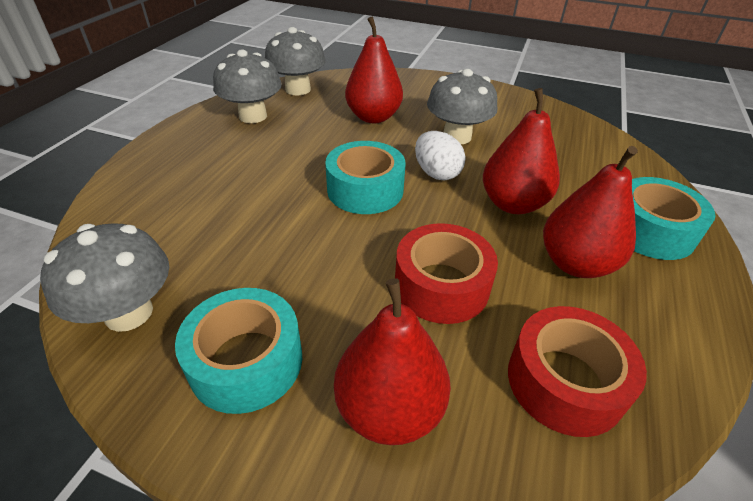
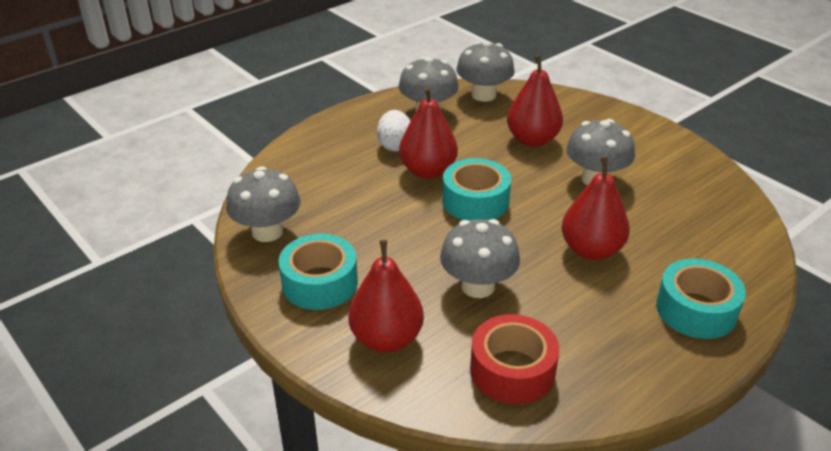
camera: 30 degrees right, 5 degrees down
red tape [395,223,498,324] -> grey mushroom [440,219,520,298]
white egg [415,131,465,180] -> white egg moved to [377,110,411,151]
red pear [543,146,638,278] -> red pear moved to [399,86,458,179]

